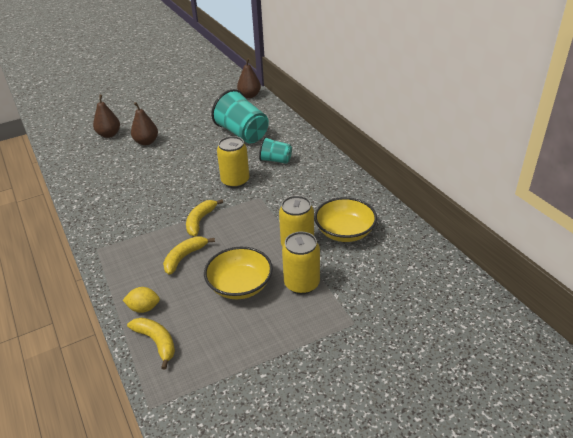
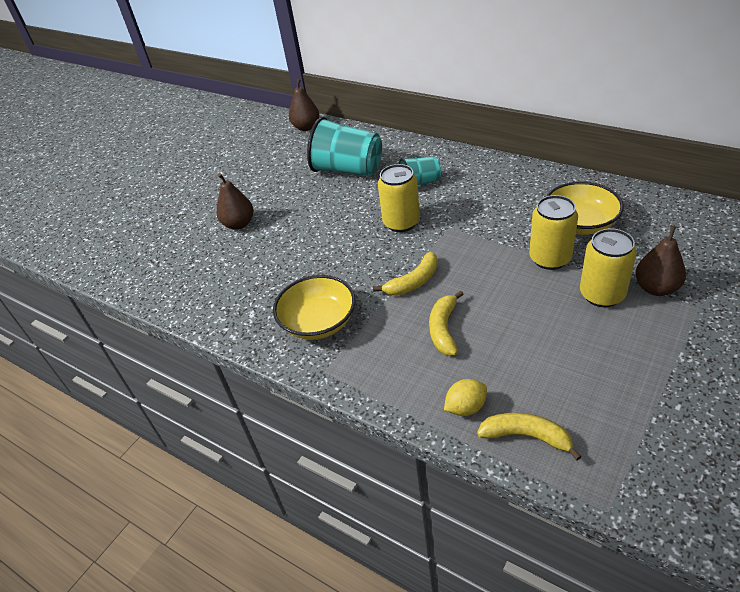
camera: 25 degrees left, 5 degrees up
brown pear [93,95,120,138] -> brown pear moved to [635,226,686,296]
yellow banana [186,199,223,236] -> yellow banana turned 120 degrees counterclockwise [373,252,438,296]
yellow bowl [204,247,273,299] -> yellow bowl moved to [273,275,356,340]

